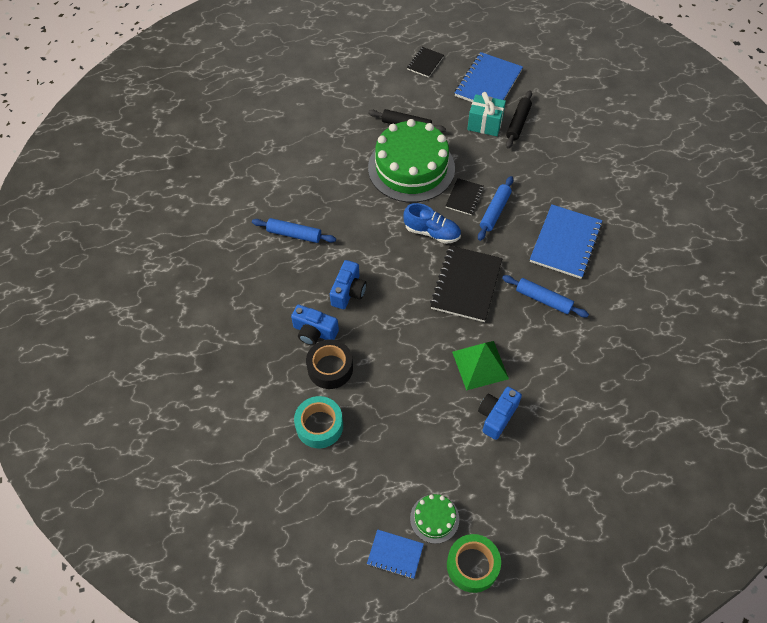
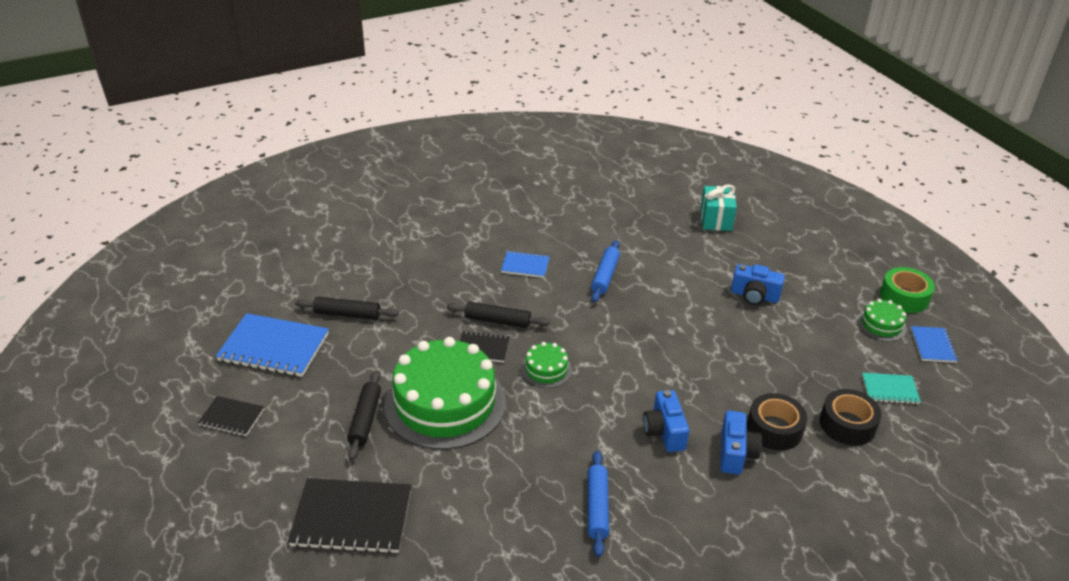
camera: 105 degrees left, 20 degrees down
turquoise tape [294,396,343,448] -> black tape [820,389,882,446]
blue camera [330,260,367,309] -> blue camera turned 105 degrees counterclockwise [643,390,689,452]
blue shoe [403,203,461,244] -> green cake [521,342,572,388]
black notebook [430,246,503,322] -> black notebook moved to [288,478,412,554]
green pyramid [452,341,509,391] -> none
turquoise gift [467,92,506,136] -> turquoise gift moved to [700,184,737,231]
blue rolling pin [478,176,513,241] -> black rolling pin [446,301,550,328]
blue notebook [530,204,603,279] -> blue notebook [501,251,550,278], size x0.54
none -> turquoise notebook [862,373,921,404]

